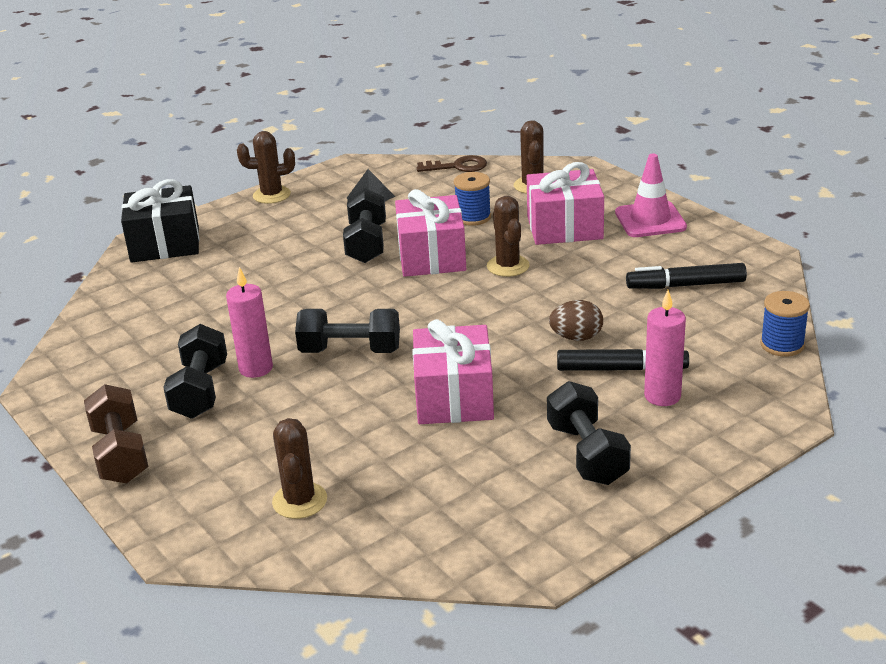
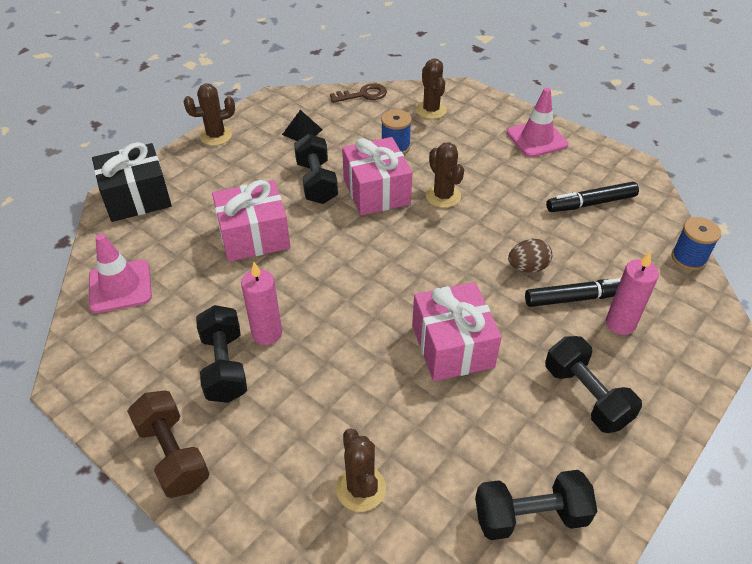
camera: 15 degrees left, 15 degrees up
black dumbbell [295,309,400,353] -> black dumbbell moved to [475,470,597,540]
pink gift [527,162,604,245] -> pink gift moved to [212,180,290,262]
none -> pink traffic cone [89,234,152,313]

